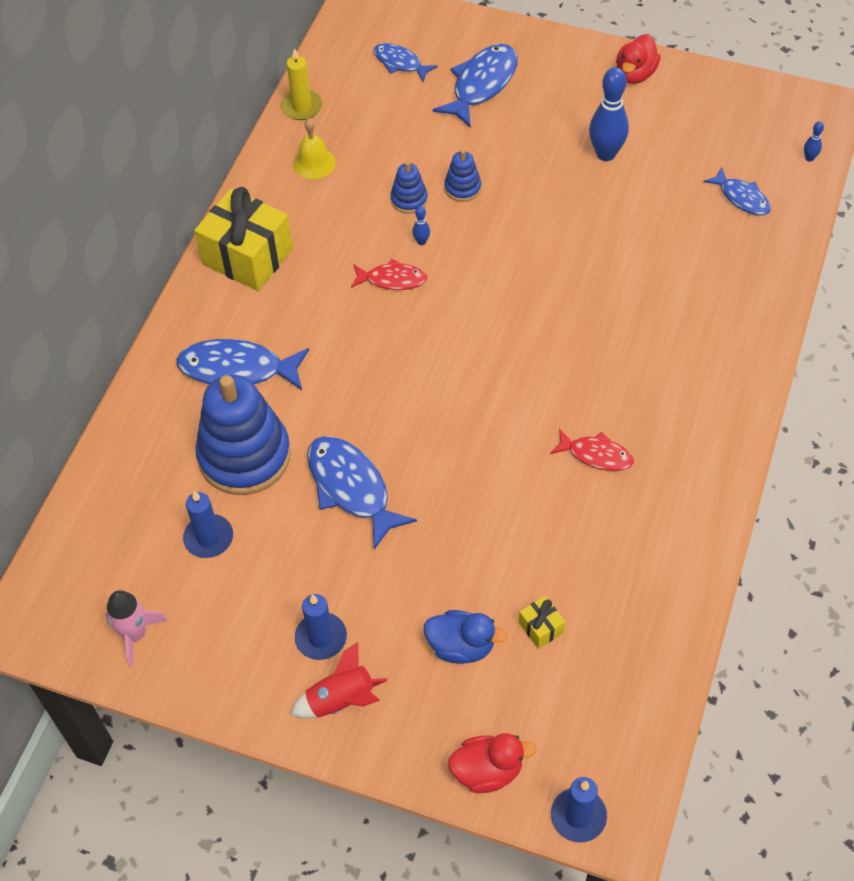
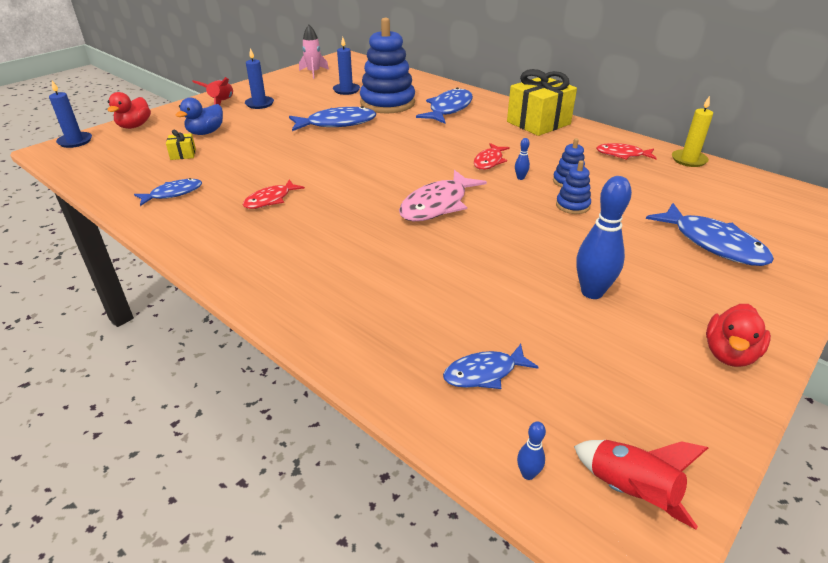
camera: 110 degrees right, 20 degrees down
yellow bell [293,118,336,179] -> red fish [596,143,657,160]
blue fish [373,43,438,82] -> blue fish moved to [134,178,202,206]
red duck [616,34,661,84] -> red duck turned 105 degrees counterclockwise [706,304,771,367]
none -> pink fish [399,170,487,221]
none -> red rocket [574,440,708,529]

